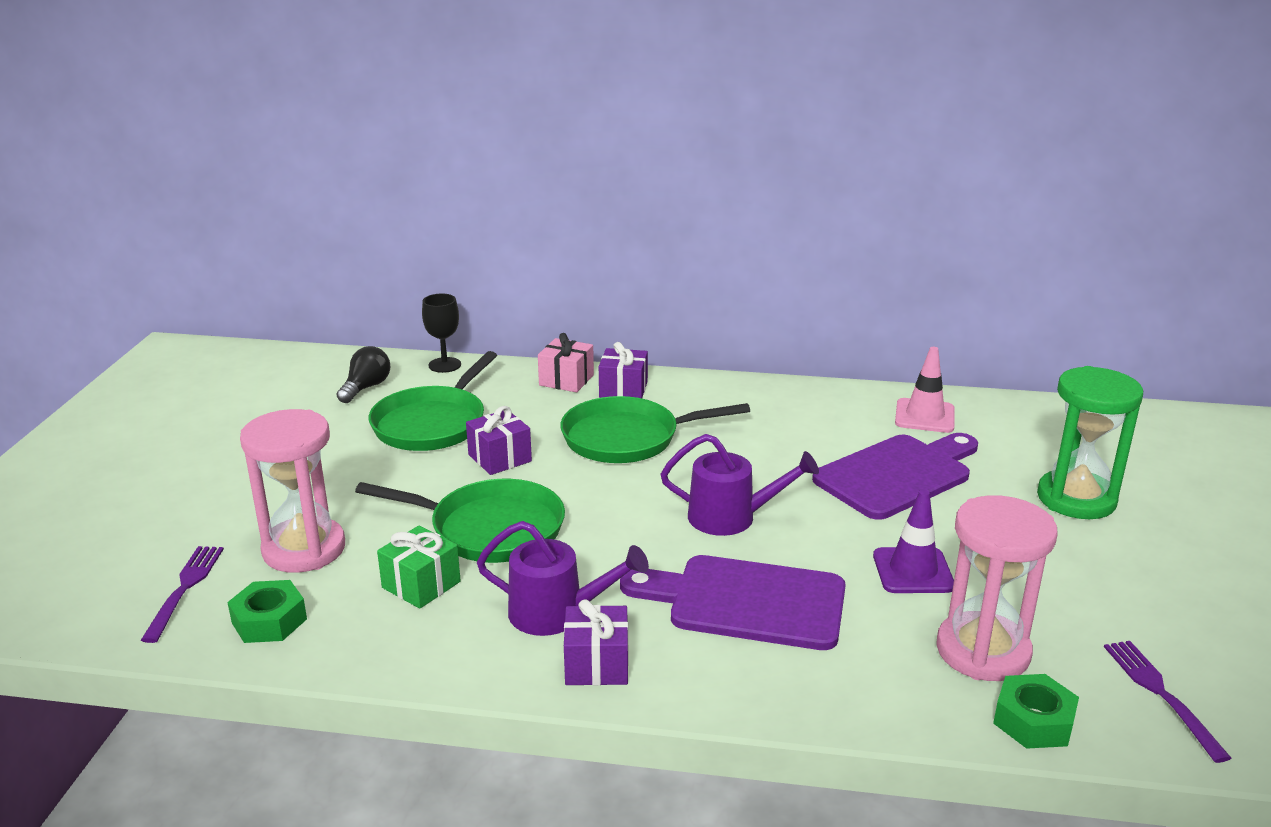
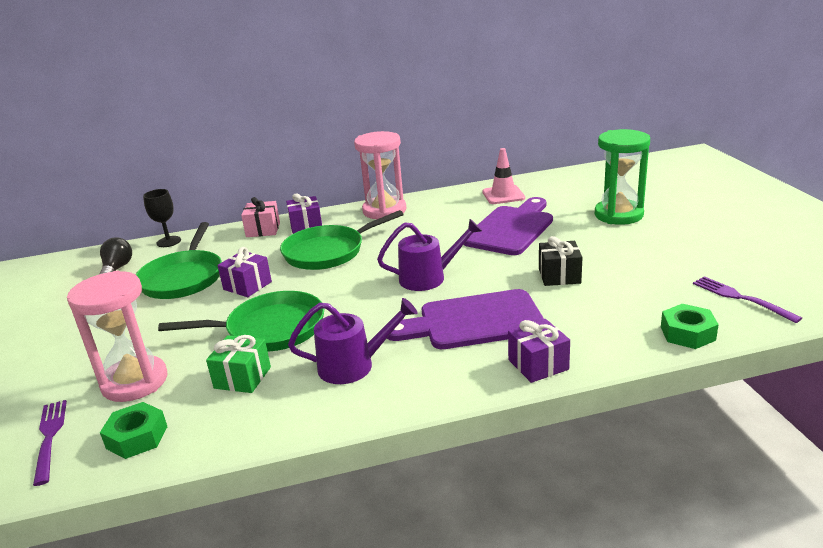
camera: 20 degrees left, 0 degrees up
purple gift [564,599,628,686] -> purple gift moved to [508,319,570,383]
purple traffic cone [873,490,954,593] -> black gift [539,236,583,286]
pink hourglass [936,495,1058,681] -> pink hourglass moved to [354,131,406,219]

